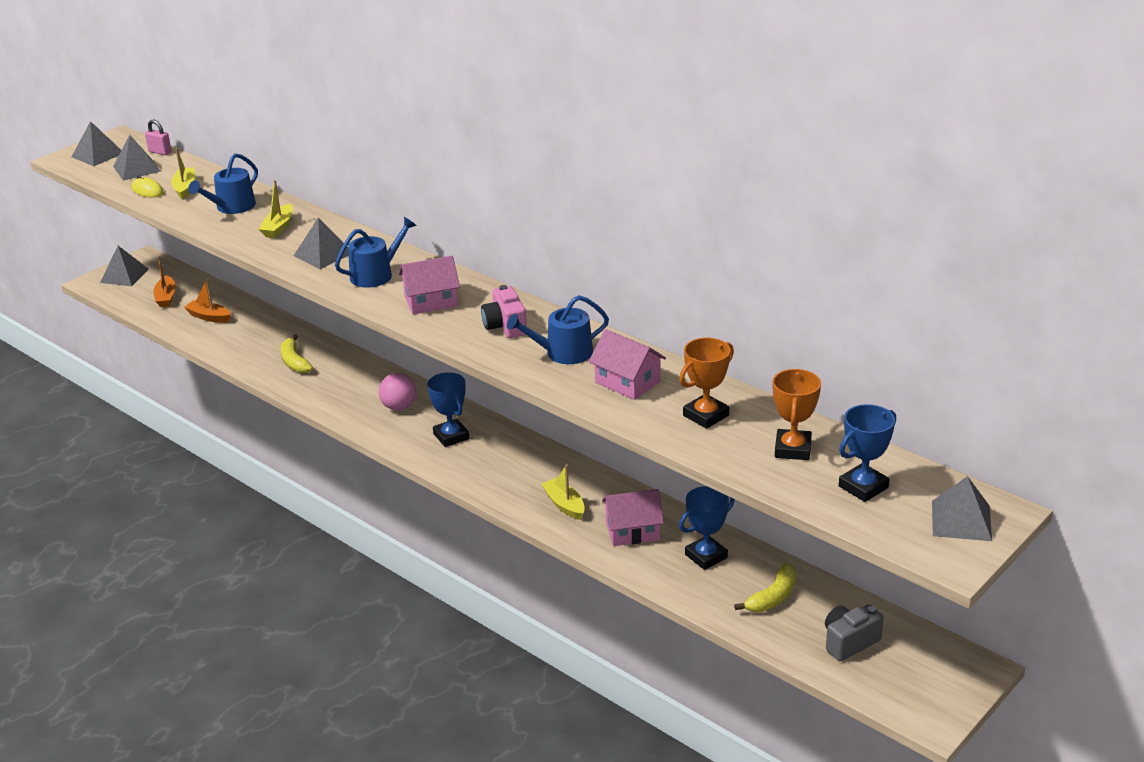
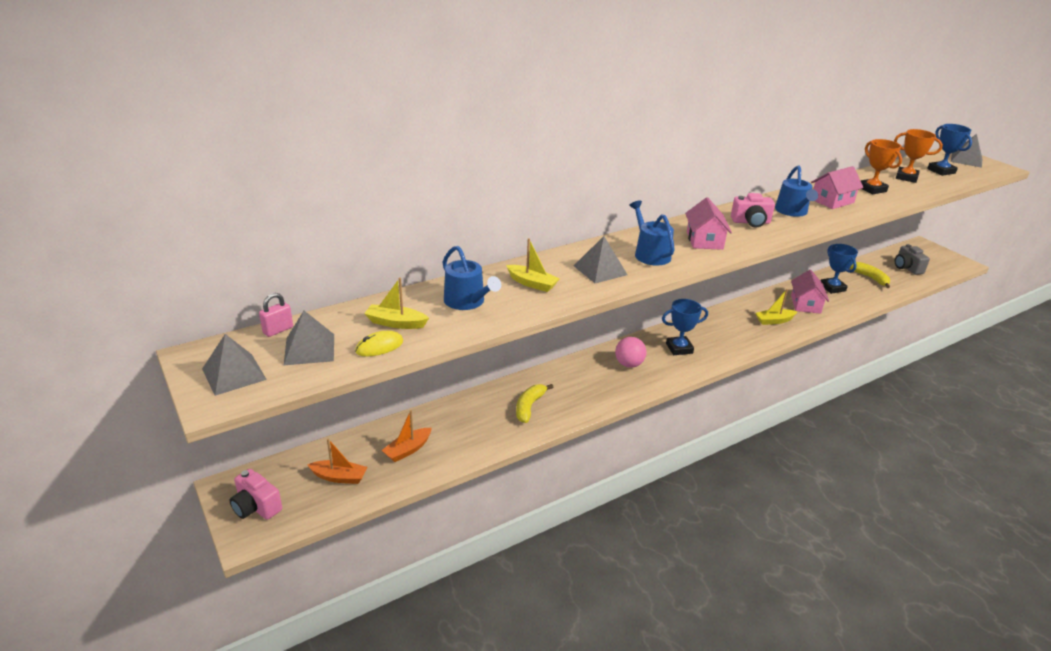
camera: 75 degrees left, 0 degrees up
grey pyramid [100,246,149,286] -> pink camera [229,469,282,520]
yellow banana [281,334,313,373] -> yellow banana turned 120 degrees clockwise [516,384,553,423]

